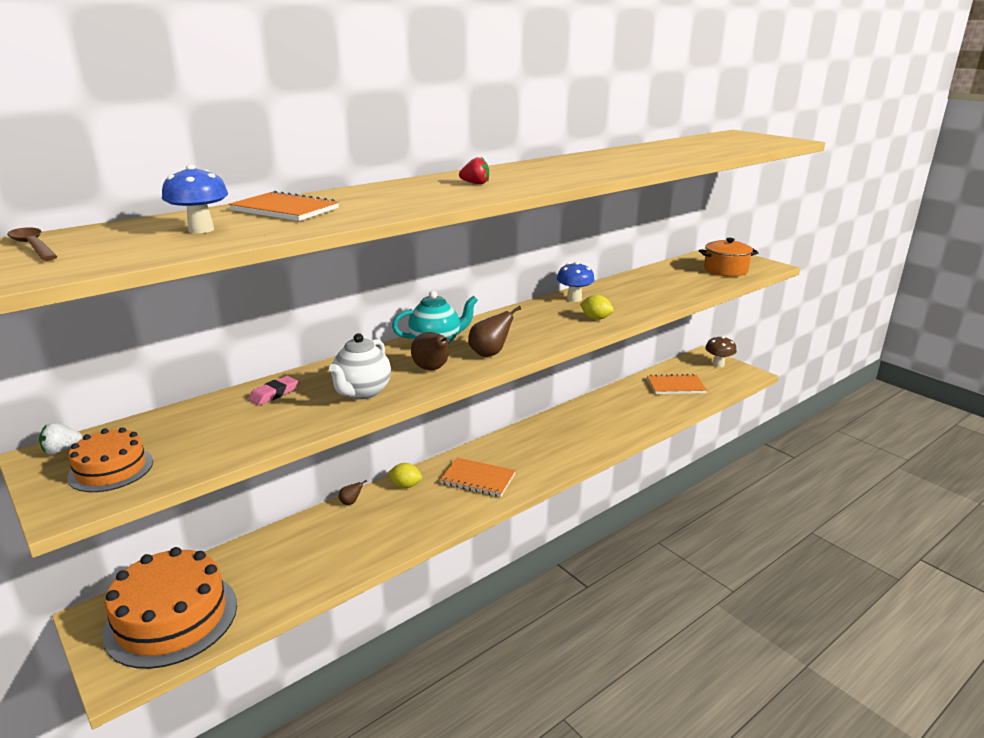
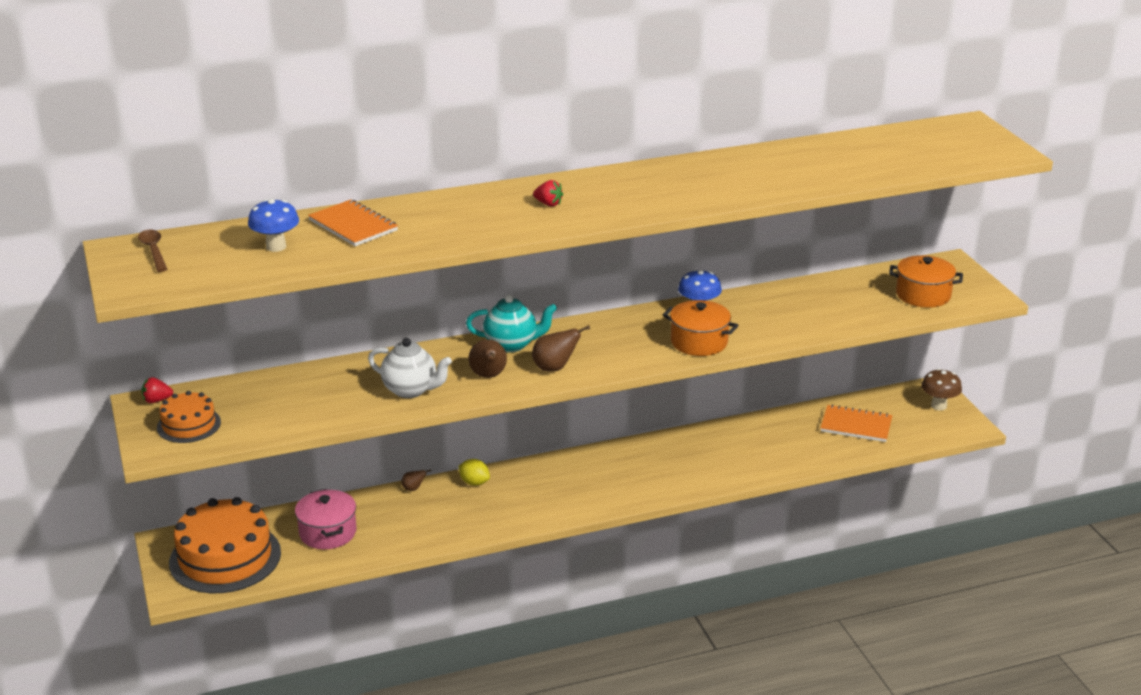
camera: 20 degrees right, 5 degrees up
white strawberry [39,423,83,454] -> red strawberry [141,377,173,403]
pink eraser [248,376,298,405] -> none
white teapot [329,333,391,400] -> white teapot turned 105 degrees counterclockwise [368,338,452,398]
orange notebook [440,458,516,497] -> none
yellow lemon [580,295,614,320] -> orange pot [663,300,739,356]
none -> pink pot [295,489,357,549]

